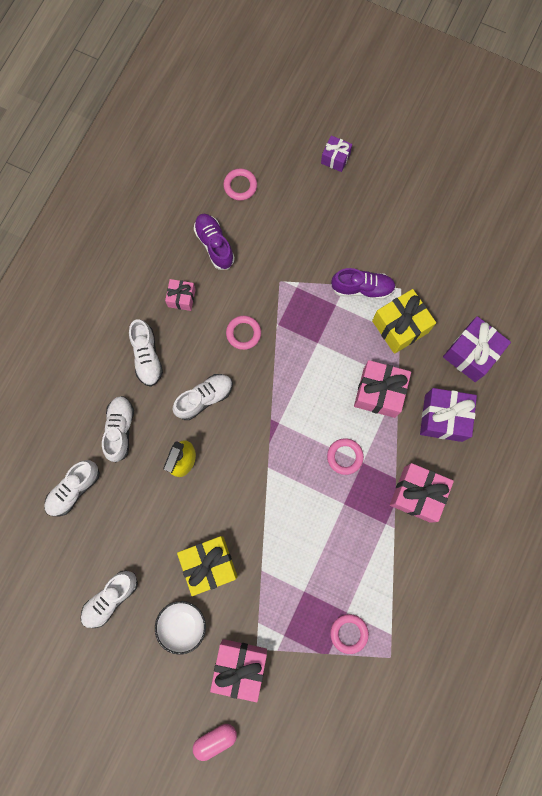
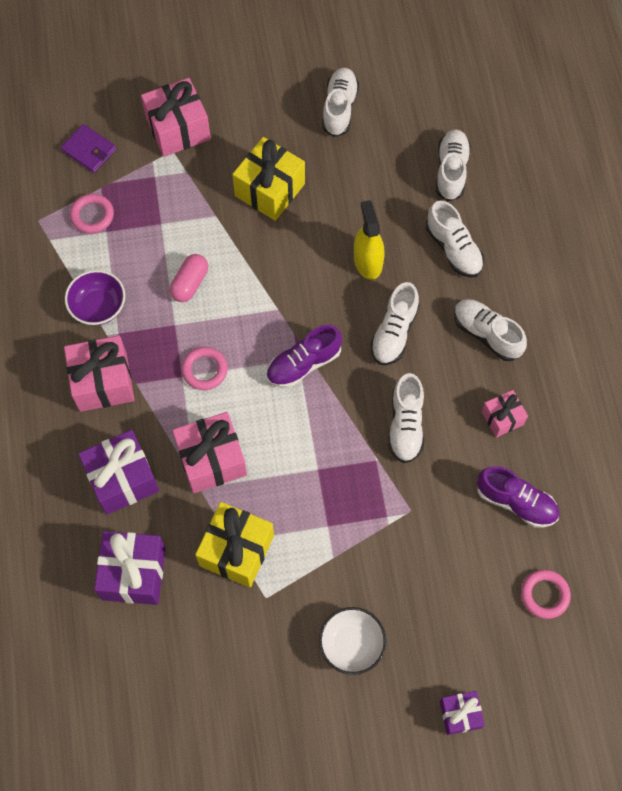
camera: 145 degrees right, 10 degrees down
white bowl [155,601,206,655] -> white bowl moved to [319,607,386,675]
pink capsule [193,724,237,761] -> pink capsule moved to [170,254,208,302]
pink ring [226,316,261,350] -> white shoe [388,373,424,463]
purple shoe [331,268,396,299] -> purple shoe moved to [266,325,342,388]
none -> purple wallet [61,124,116,173]
none -> purple bowl [65,270,125,325]

